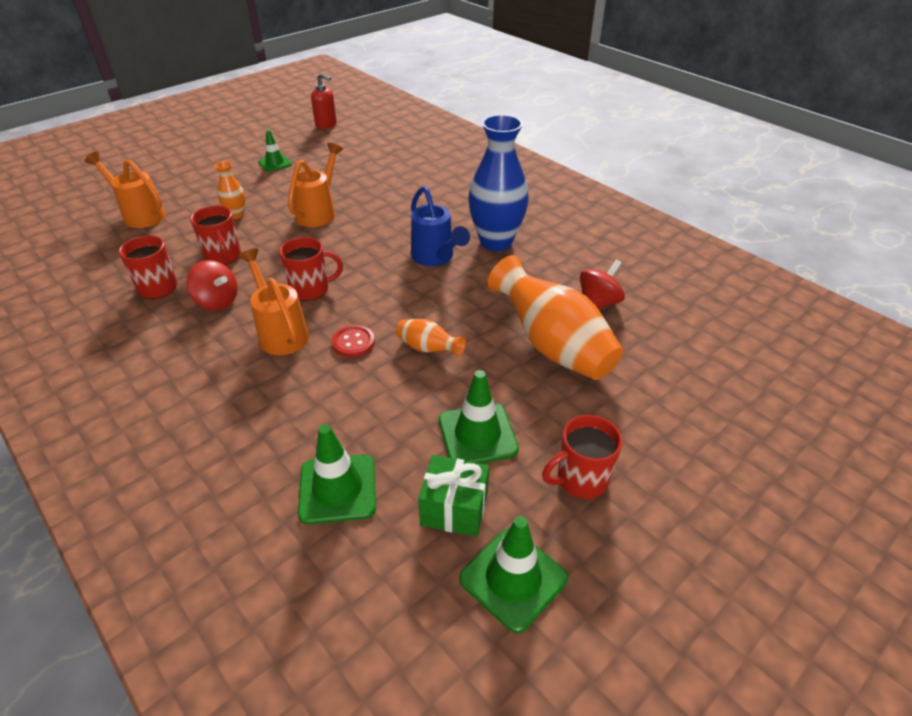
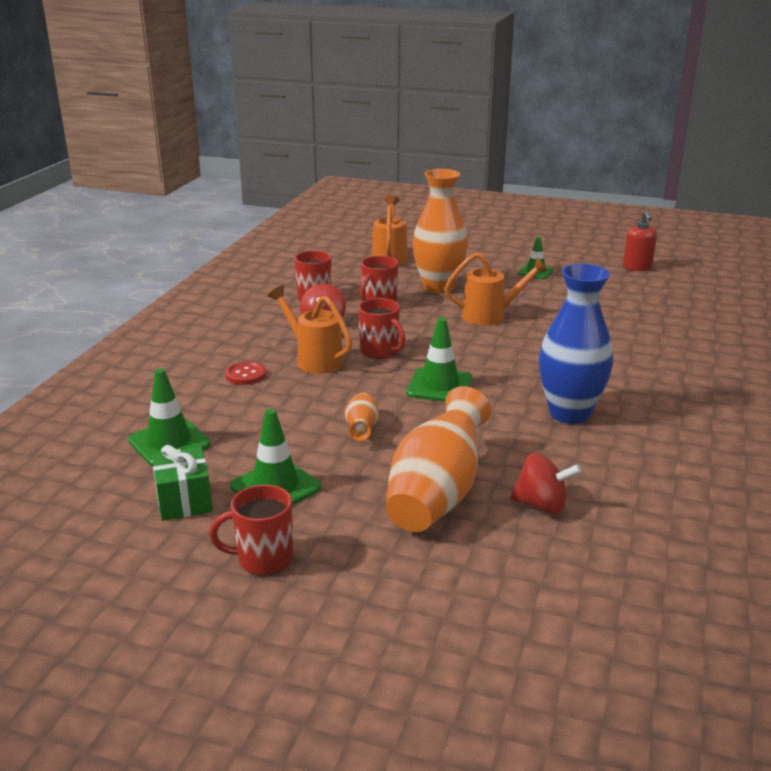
camera: 60 degrees right, 15 degrees down
orange vase [214,161,245,219] -> orange vase [413,169,468,294], size x2.13
orange watering can [238,249,309,355] -> orange watering can turned 75 degrees counterclockwise [268,285,352,374]
red button [332,325,375,357] -> red button moved to [225,361,266,385]
blue watering can [411,186,470,266] -> none
green traffic cone [459,516,568,633] -> green traffic cone moved to [406,317,472,402]
red mug [542,415,623,499] -> red mug turned 45 degrees counterclockwise [209,484,293,576]

